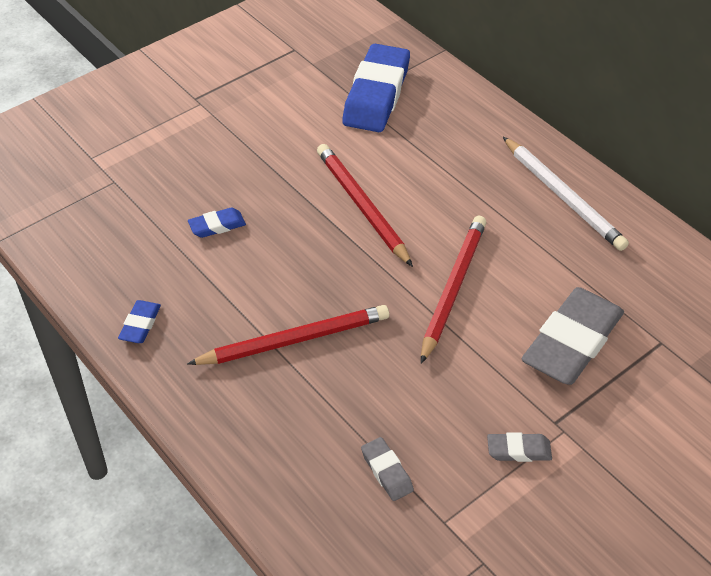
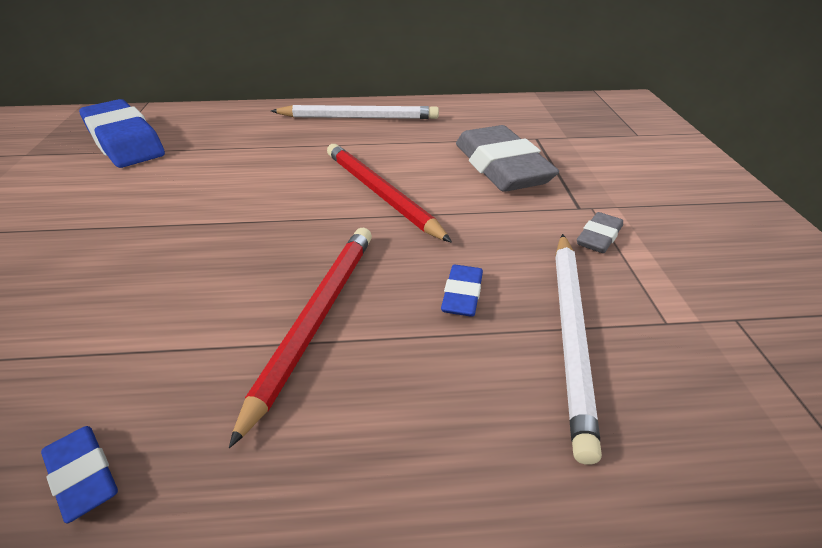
camera: 55 degrees left, 10 degrees down
blue eraser [188,207,246,238] -> blue eraser moved to [441,265,483,317]
red pencil [317,144,413,267] -> none
grey eraser [361,437,414,501] -> white pencil [555,234,602,465]

